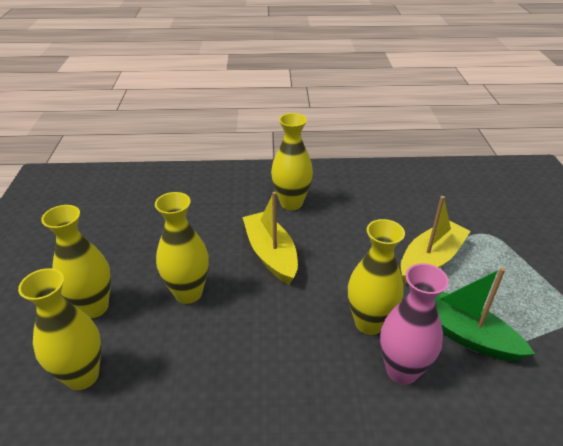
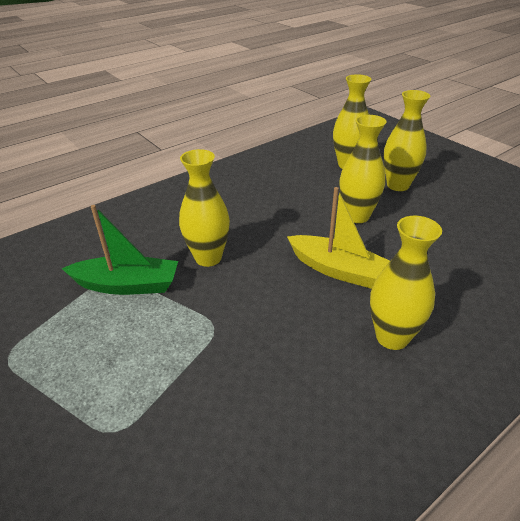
camera: 145 degrees right, 0 degrees up
pink vase [380,263,449,385] -> none
yellow boat [401,196,471,284] -> none

